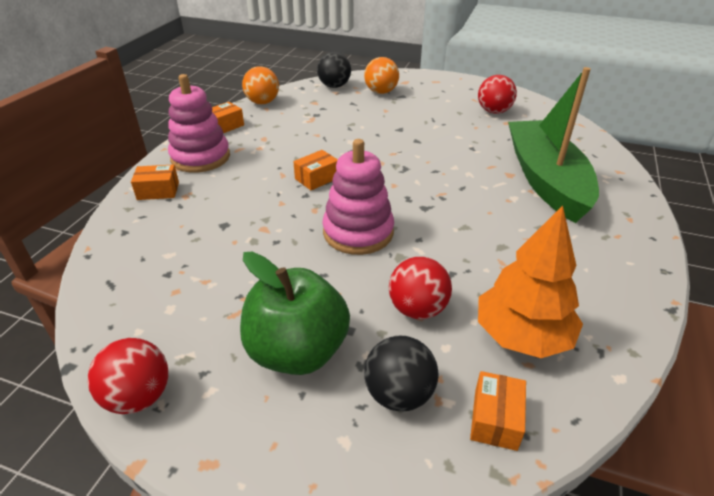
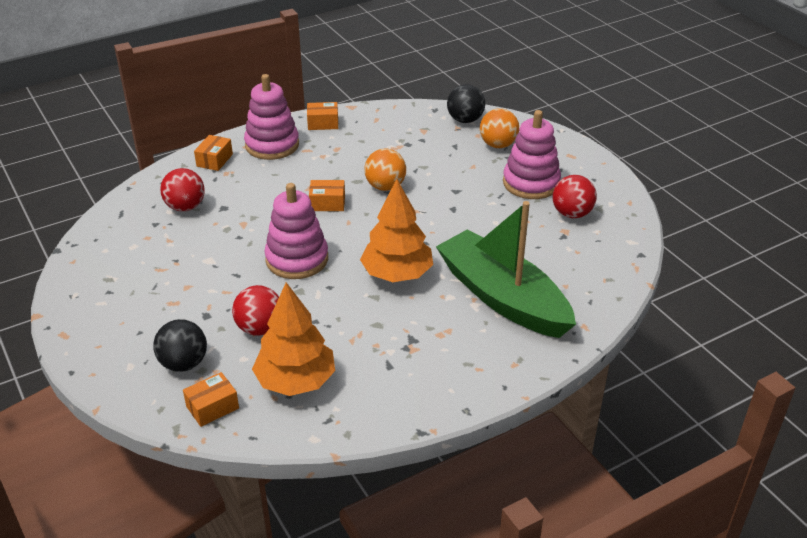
camera: 40 degrees right, 0 degrees up
red ball [88,338,169,414] -> red ball moved to [160,168,205,211]
orange box [131,164,179,200] -> orange box turned 75 degrees clockwise [194,135,233,171]
green apple [240,251,350,375] -> none
orange ball [242,66,279,104] -> orange ball moved to [364,149,406,191]
green boat [508,67,599,223] -> green boat turned 75 degrees counterclockwise [436,201,576,338]
none -> orange tree [360,179,433,282]
none -> pink stacking toy [503,110,561,199]

